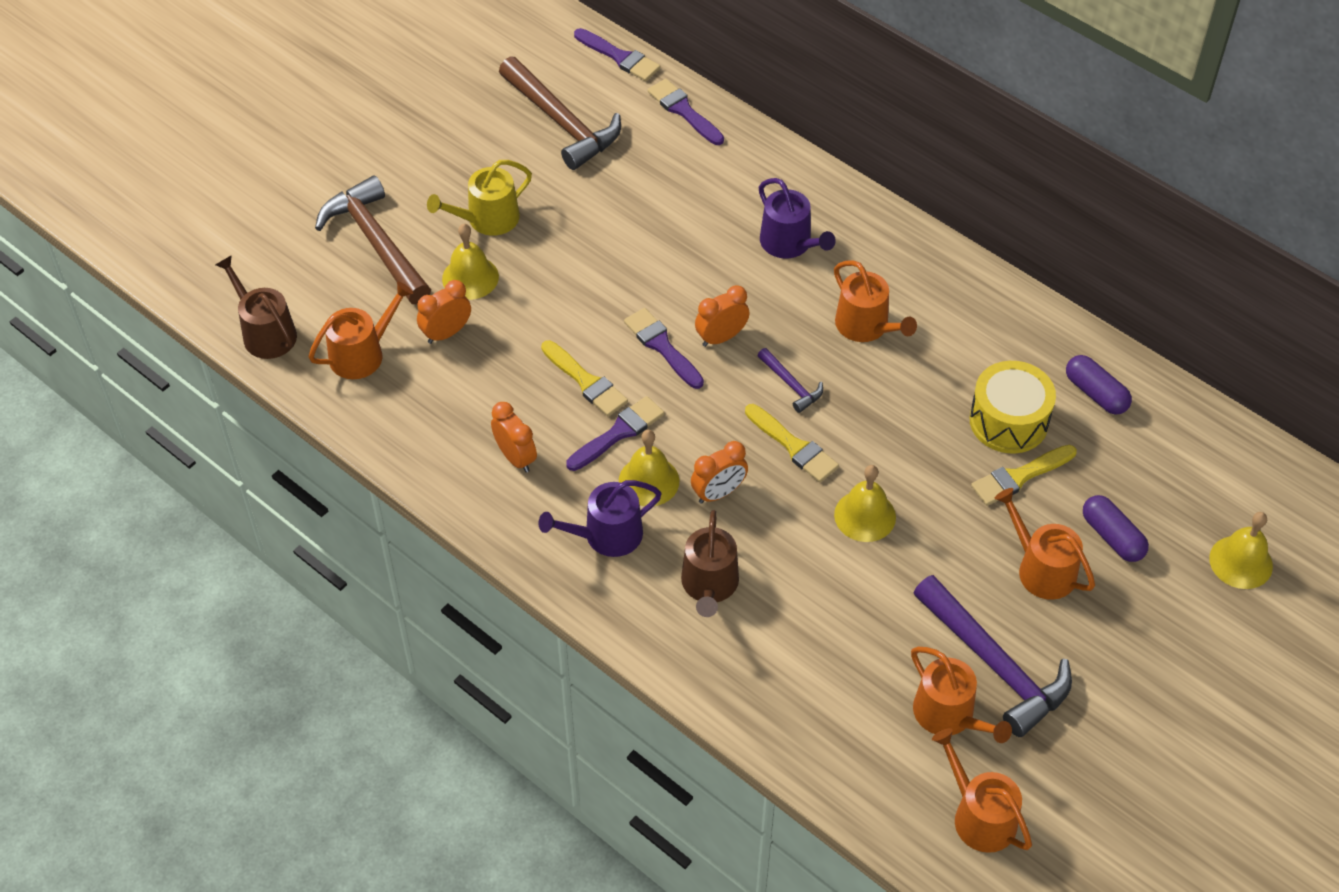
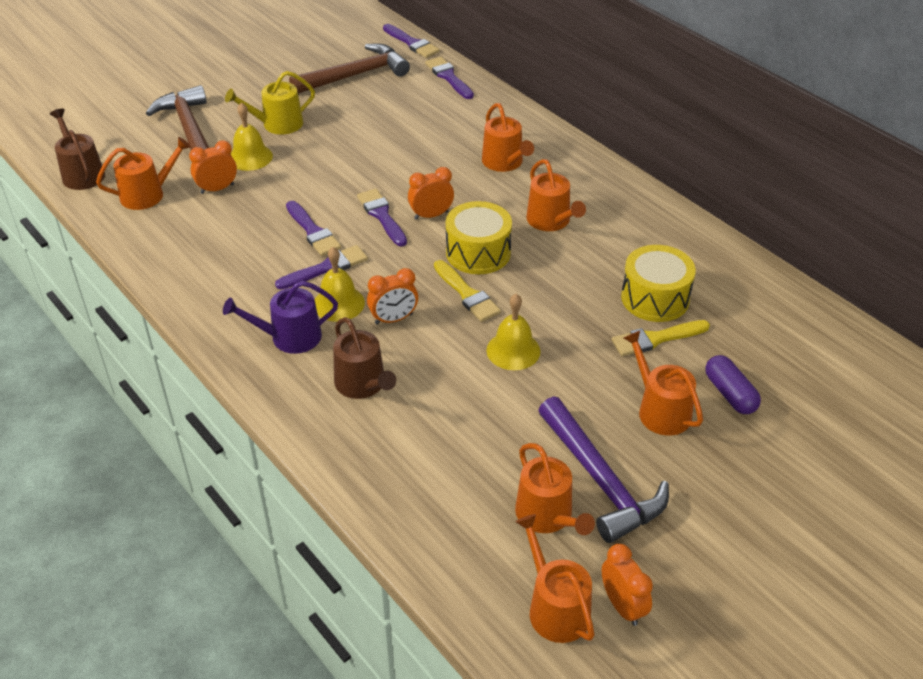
camera: 10 degrees right, 10 degrees down
orange clock [491,402,537,473] -> orange clock moved to [602,544,653,626]
brown hammer [499,56,621,170] -> brown hammer turned 90 degrees counterclockwise [289,44,410,94]
yellow brush [541,340,628,416] -> purple brush [286,201,341,256]
brown watering can [681,510,739,617] -> brown watering can turned 45 degrees counterclockwise [333,317,396,399]
purple hammer [757,348,823,413] -> yellow drum [446,201,512,274]
purple watering can [759,178,836,259] -> orange watering can [482,103,534,172]
purple capsule [1066,355,1132,415] -> none
yellow bell [1209,512,1273,589] -> none

